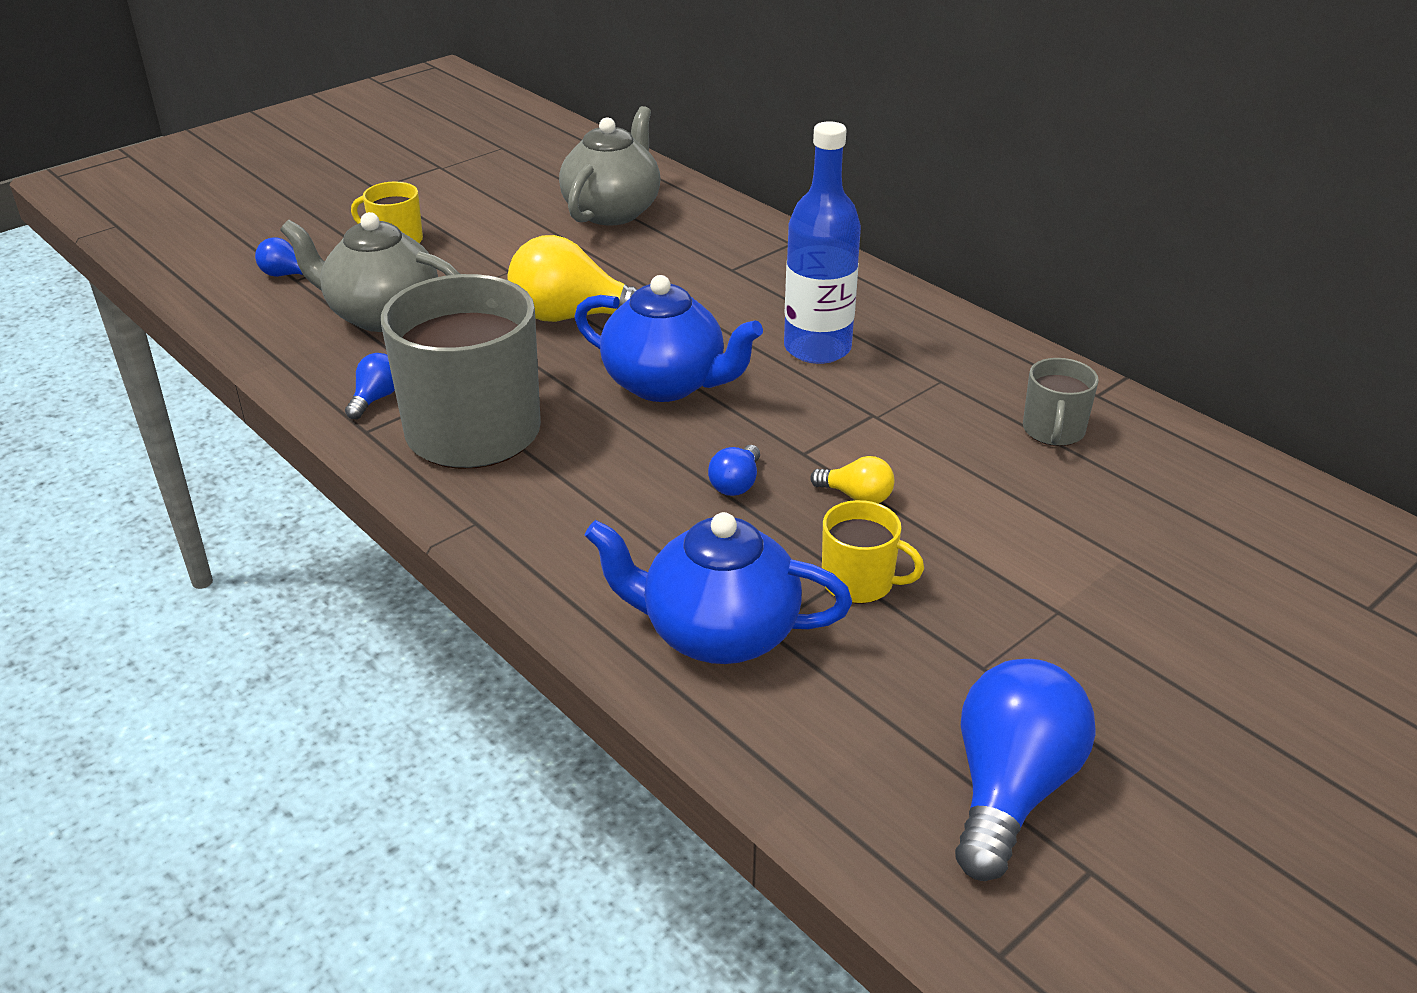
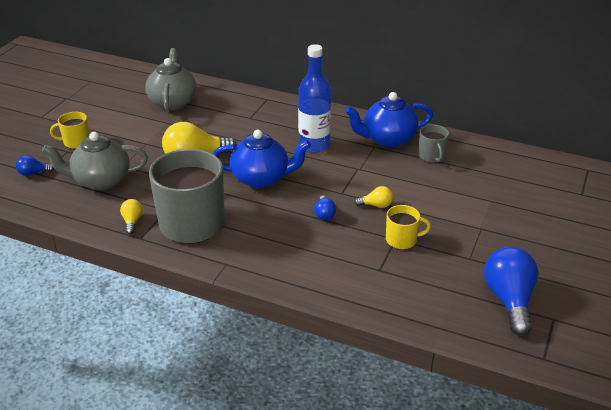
camera: 25 degrees left, 0 degrees up
blue light bulb [345,353,395,419] -> yellow light bulb [120,199,143,234]
blue teapot [585,512,852,664] -> blue teapot moved to [345,92,433,147]

